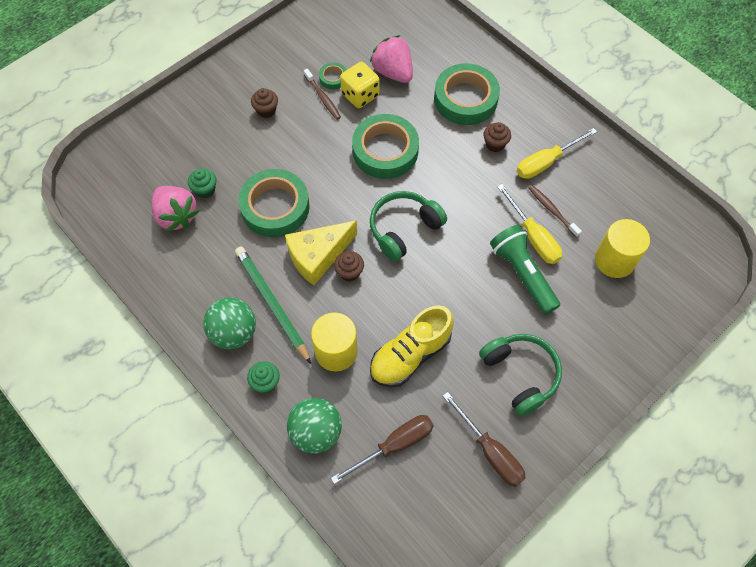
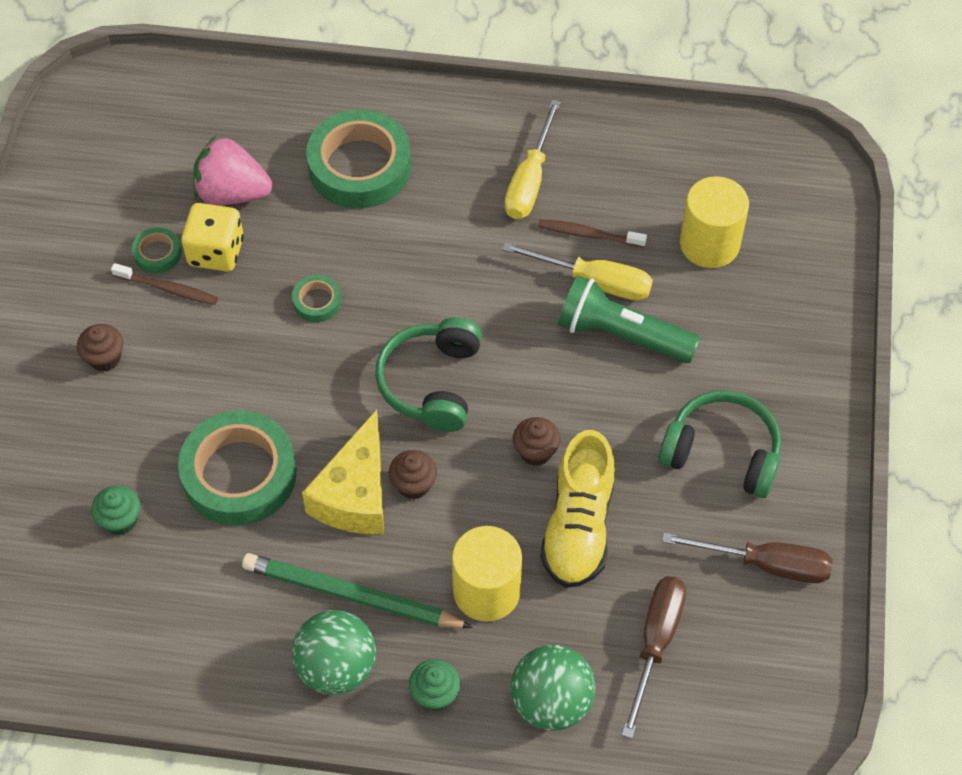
camera: 40 degrees left, 5 degrees down
pink strawberry [152,186,199,232] -> none
green tape [352,114,419,179] -> green tape [292,275,342,322], size x0.45
brown cupcake [483,122,511,152] -> brown cupcake moved to [513,417,561,466]

